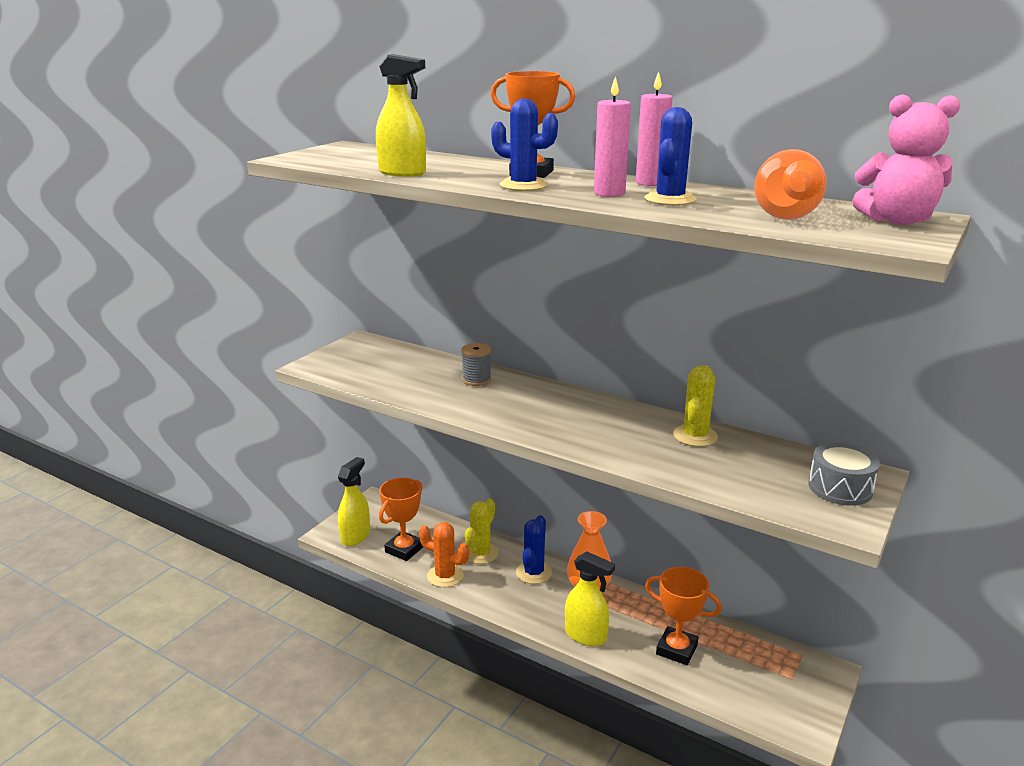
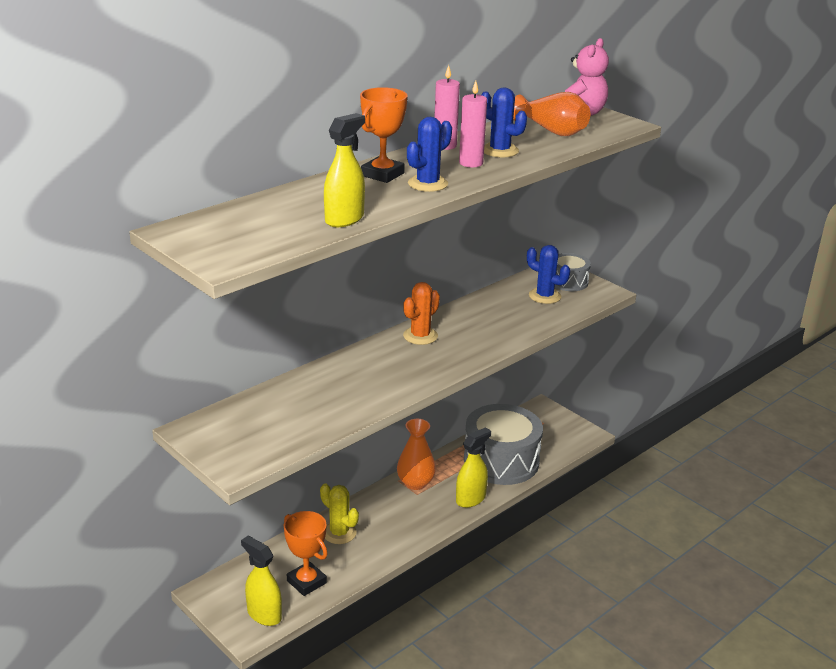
camera: 75 degrees left, 5 degrees up
orange cactus [419,522,469,587] -> orange cactus moved to [403,282,440,345]
grey spool [461,343,491,386] -> none
blue cactus [516,515,552,584] -> blue cactus moved to [527,245,570,304]
orange trophy [645,567,722,665] -> grey drum [464,404,543,485]
yellow cactus [673,366,718,447] -> none

